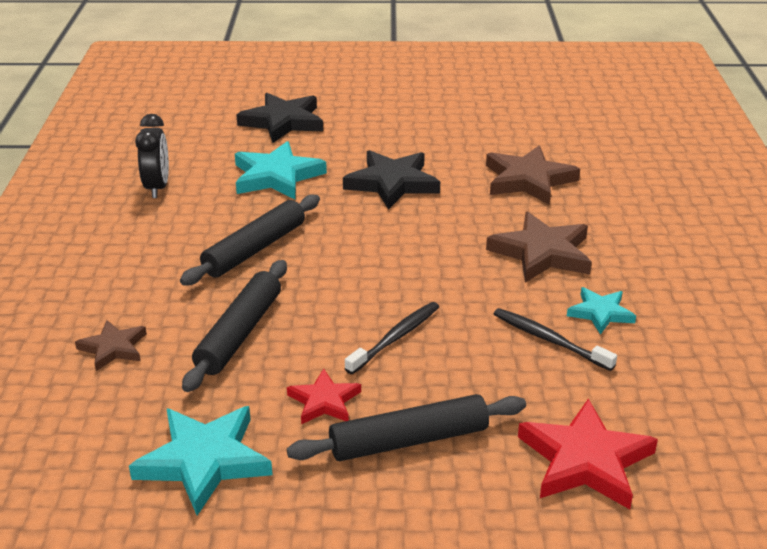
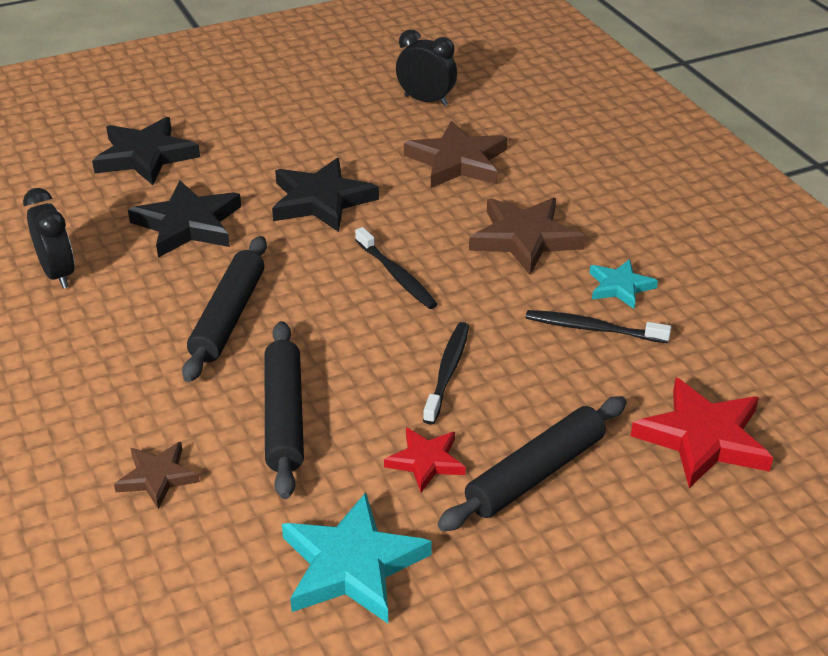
camera: 25 degrees left, 5 degrees up
turquoise star [235,141,327,199] -> black star [128,180,241,258]
none -> black toothbrush [355,227,438,309]
none -> black clock [396,29,457,106]

